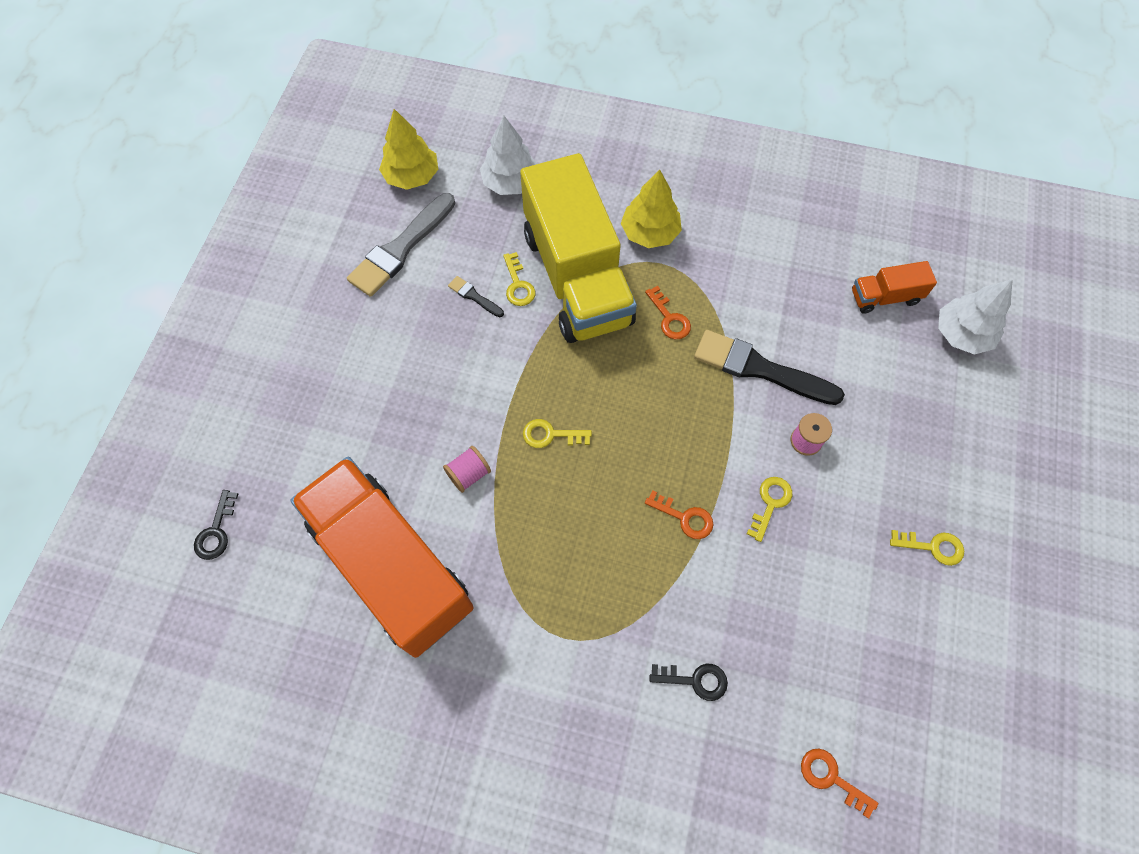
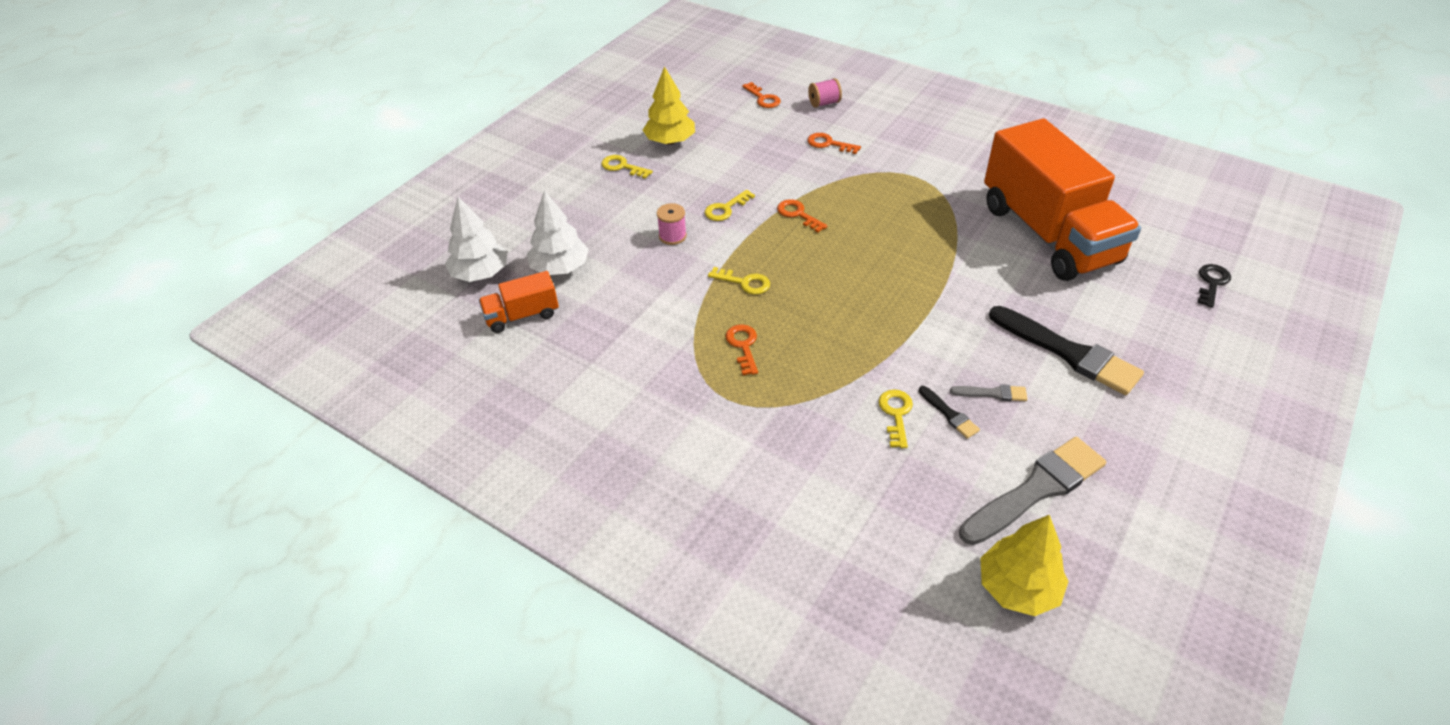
camera: 160 degrees left, 20 degrees down
pink spool [443,446,491,493] -> pink spool moved to [808,78,842,108]
white tree [480,116,537,195] -> white tree moved to [527,190,589,275]
yellow truck [520,153,637,343] -> none
yellow key [523,419,592,448] -> yellow key moved to [708,267,770,295]
yellow tree [621,169,682,248] -> yellow tree moved to [643,66,695,145]
black key [650,664,728,701] -> orange key [807,133,861,154]
black brush [694,330,845,405] -> black brush moved to [989,306,1144,395]
orange truck [852,261,937,314] -> orange truck turned 150 degrees clockwise [479,271,559,333]
none -> grey brush [950,384,1027,401]

